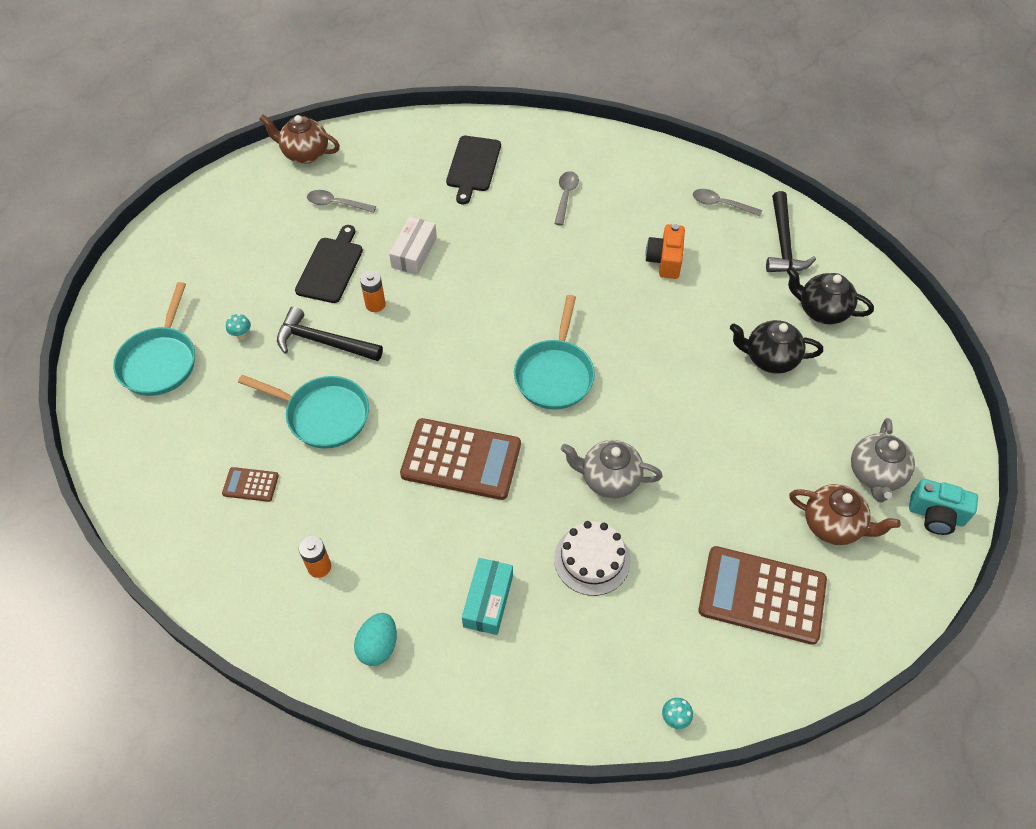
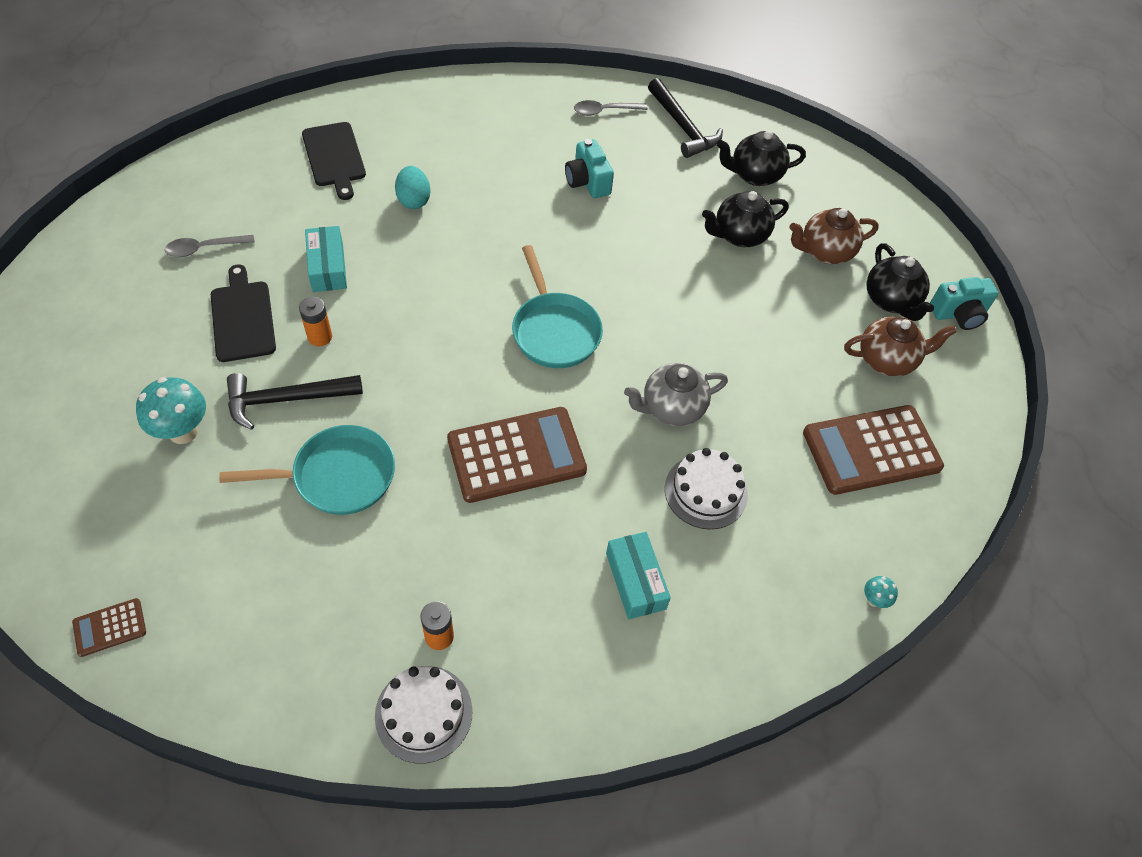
camera: 35 degrees left, 0 degrees up
turquoise pan [113,282,195,396] -> none
brown calculator [222,467,279,502] -> brown calculator moved to [72,598,146,657]
turquoise mushroom [226,314,251,340] -> turquoise mushroom [136,377,206,444], size x2.10
brown teapot [259,114,340,164] -> brown teapot moved to [789,208,879,264]
turquoise egg [354,613,397,666] -> turquoise egg moved to [395,166,431,209]
white box [389,217,437,275] -> turquoise box [305,226,347,292]
grey spoon [554,171,579,226] -> none
orange camera [645,224,685,279] -> turquoise camera [565,139,614,198]
grey teapot [851,418,915,503] -> black teapot [867,243,934,321]
none -> white cake [375,666,473,764]

